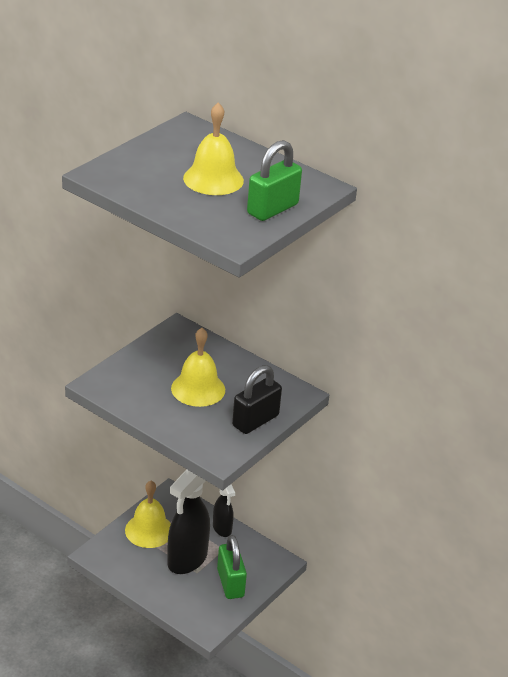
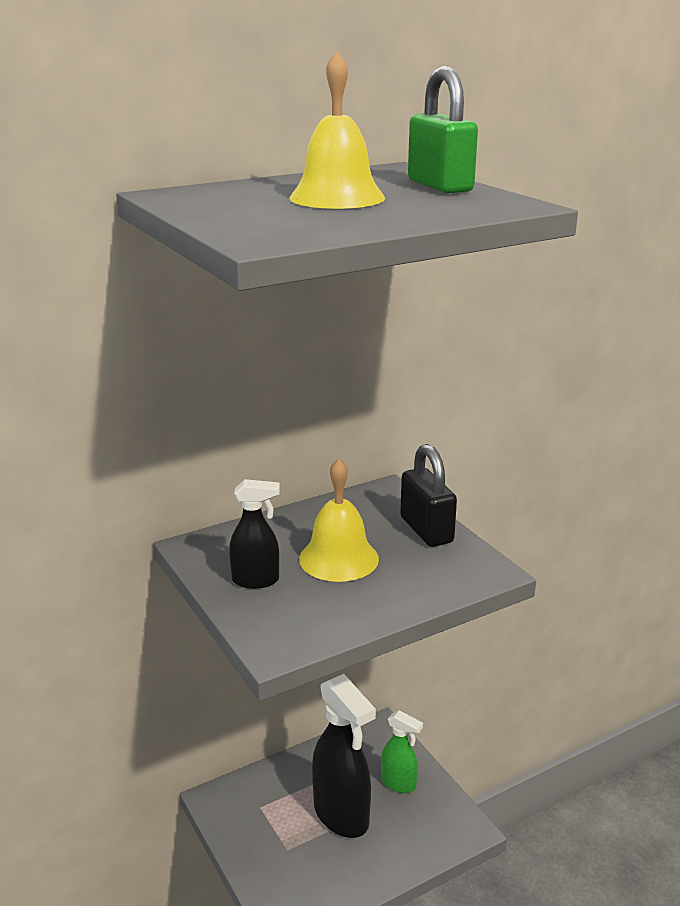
camera: 65 degrees left, 10 degrees down
yellow bell [125,481,171,548] -> none
black spray bottle [213,484,235,537] -> black spray bottle moved to [229,479,280,589]
green padlock [217,535,247,599] -> green spray bottle [381,711,423,793]

